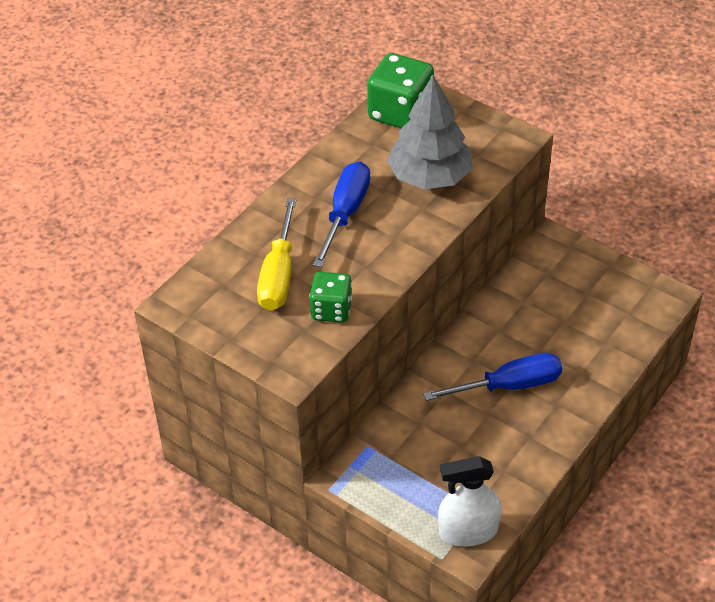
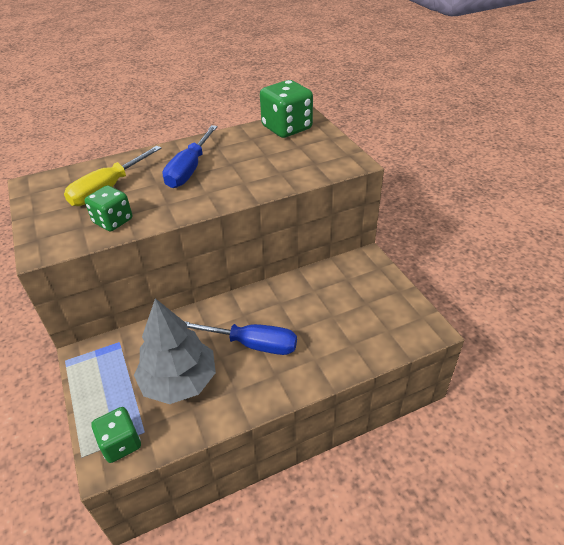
camera: 30 degrees right, 5 degrees down
blue screwdriver [313,162,370,267] -> blue screwdriver turned 150 degrees clockwise [162,125,218,188]
grey tree [387,75,473,189] -> grey tree moved to [134,298,216,404]
white spray bottle [438,456,502,546] -> green dice [91,407,141,463]

